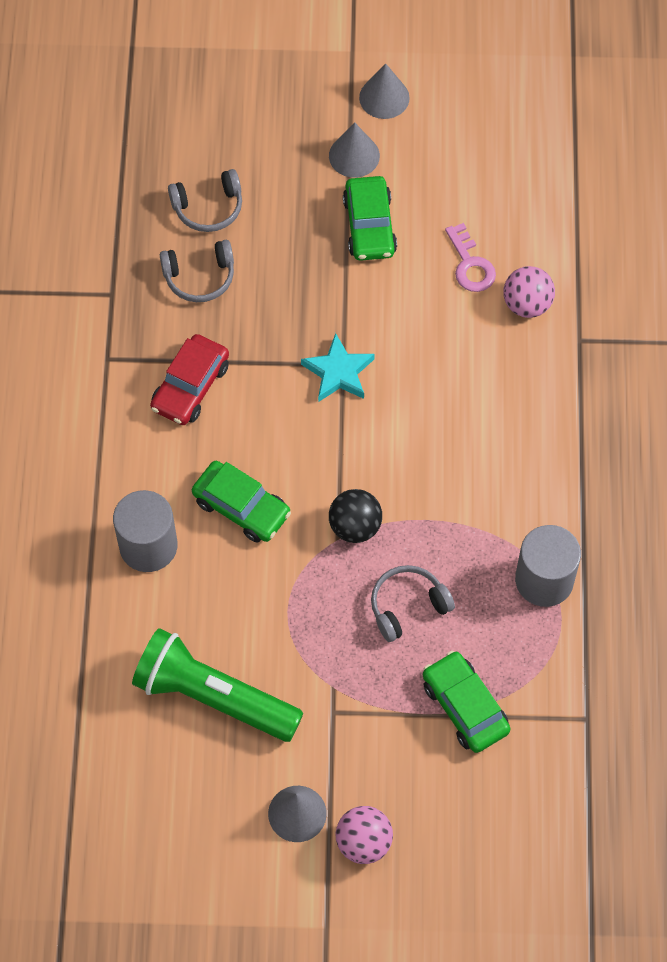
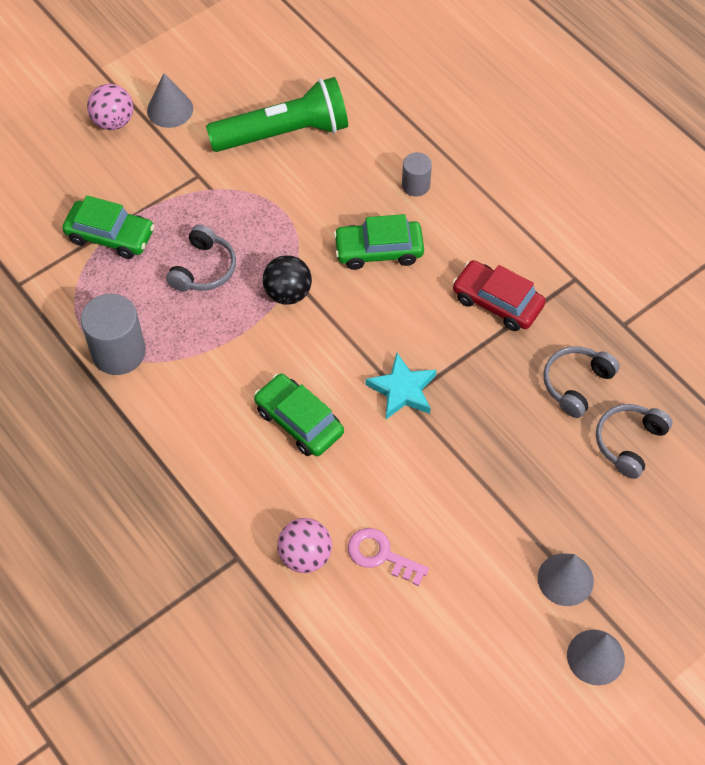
camera: 140 degrees right, 5 degrees down
grey cylinder [113,490,177,572] -> grey cylinder [402,152,432,197], size x0.56
red car [150,334,229,425] -> red car turned 45 degrees counterclockwise [452,260,546,331]
green car [343,176,397,261] -> green car moved to [254,374,344,456]

